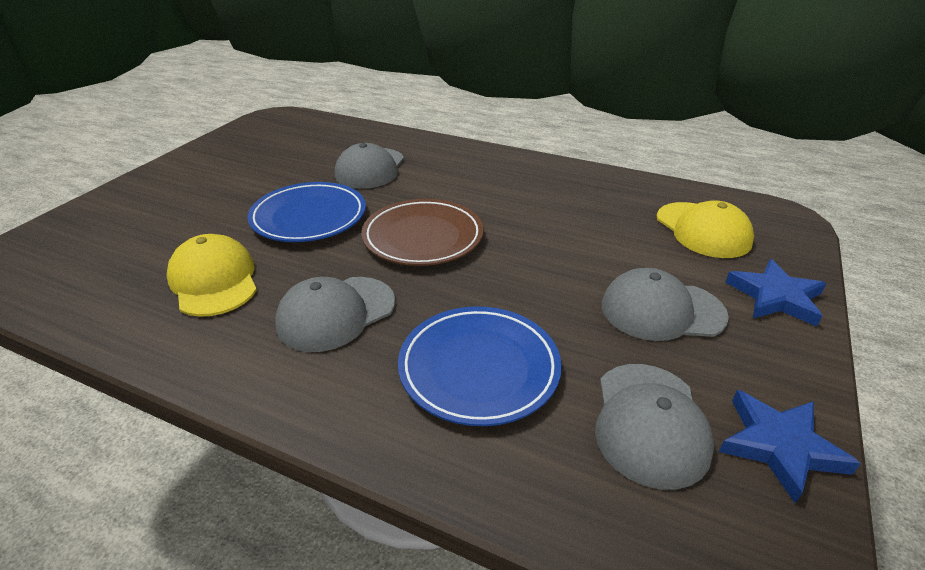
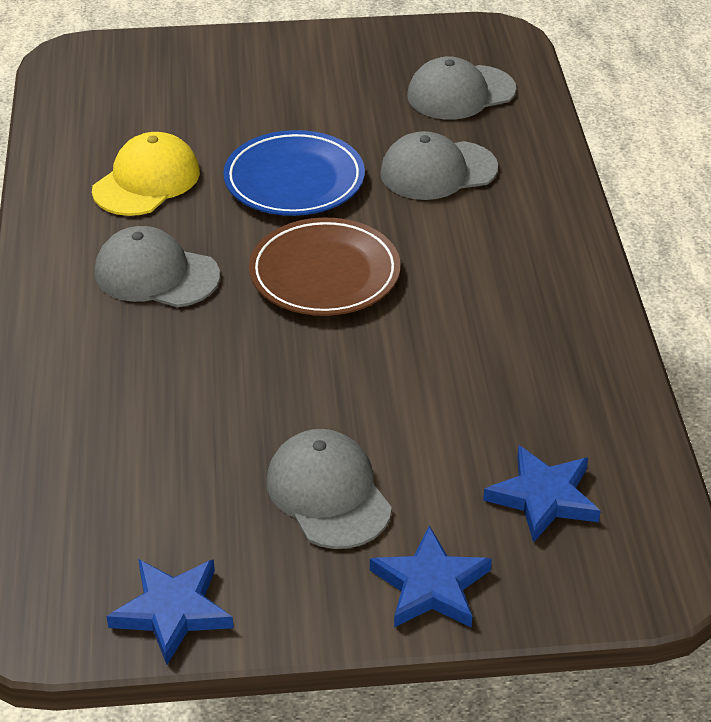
camera: 60 degrees right, 5 degrees up
blue plate [398,306,562,426] -> none
grey cap [595,364,714,490] -> grey cap moved to [407,56,516,120]
yellow cap [657,200,754,258] -> blue star [483,445,601,543]

